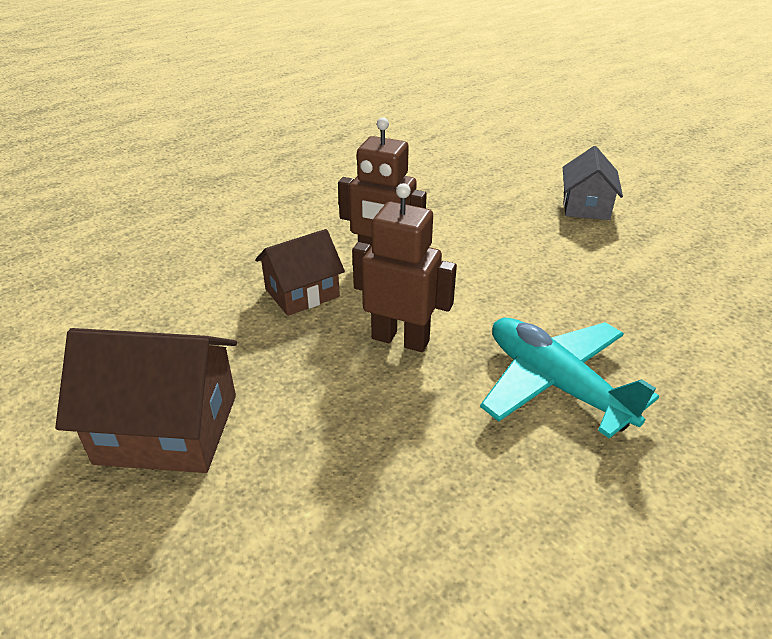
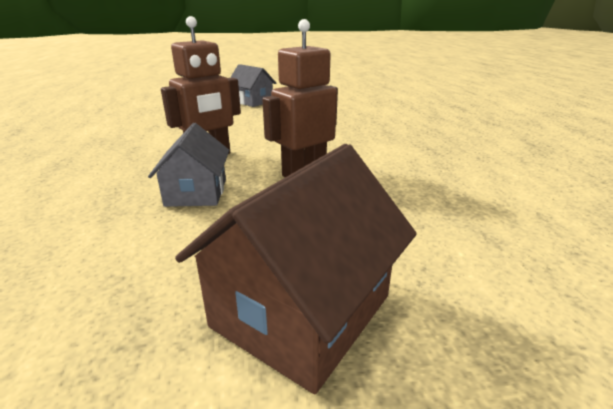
camera: 60 degrees left, 10 degrees down
brown house [255,229,345,316] -> grey house [148,123,230,207]
turquoise plane [480,318,659,438] -> none

